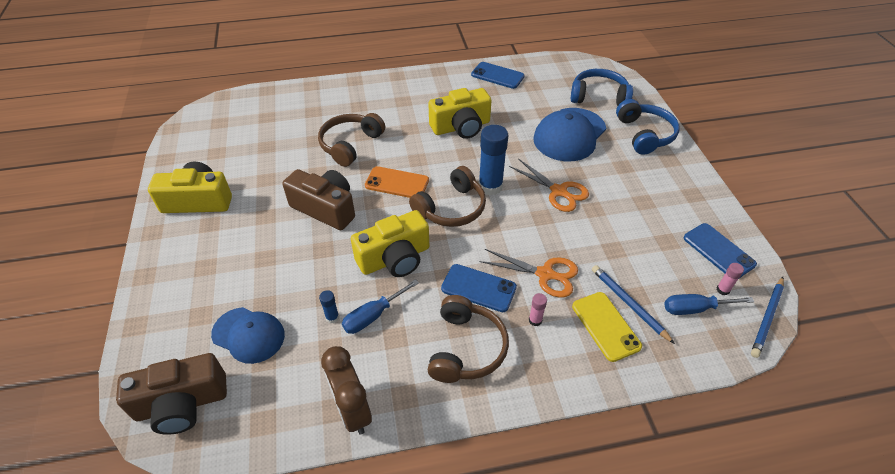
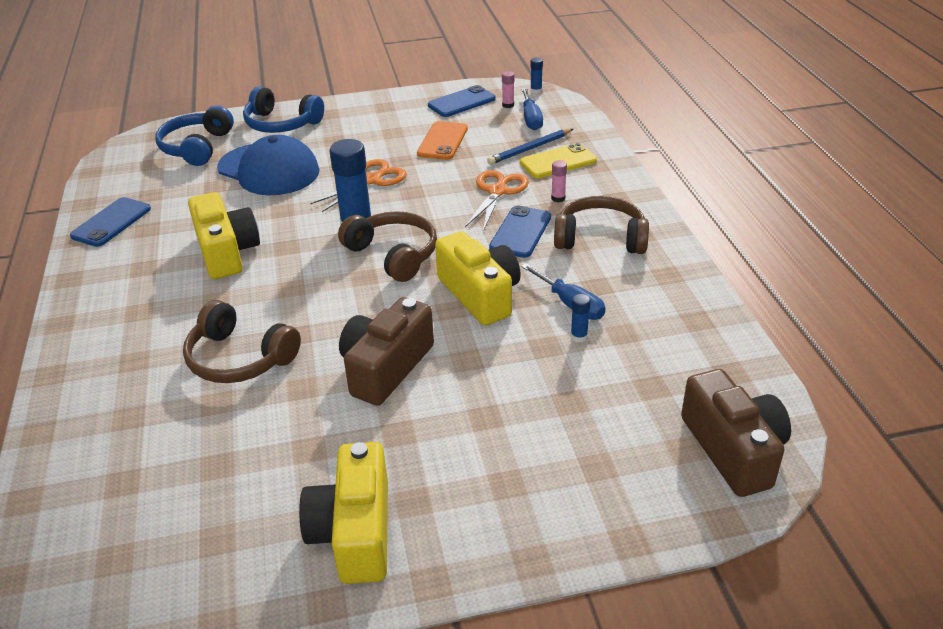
camera: 90 degrees left, 10 degrees down
blue cap [211,307,285,364] -> none
brown clock [321,346,372,435] -> none
orange phone [365,166,429,198] -> orange phone moved to [417,121,468,160]
blue headphones [616,99,680,155] -> blue headphones turned 150 degrees counterclockwise [243,87,324,133]
blue pencil [751,277,784,358] -> blue glue stick [530,57,543,94]

